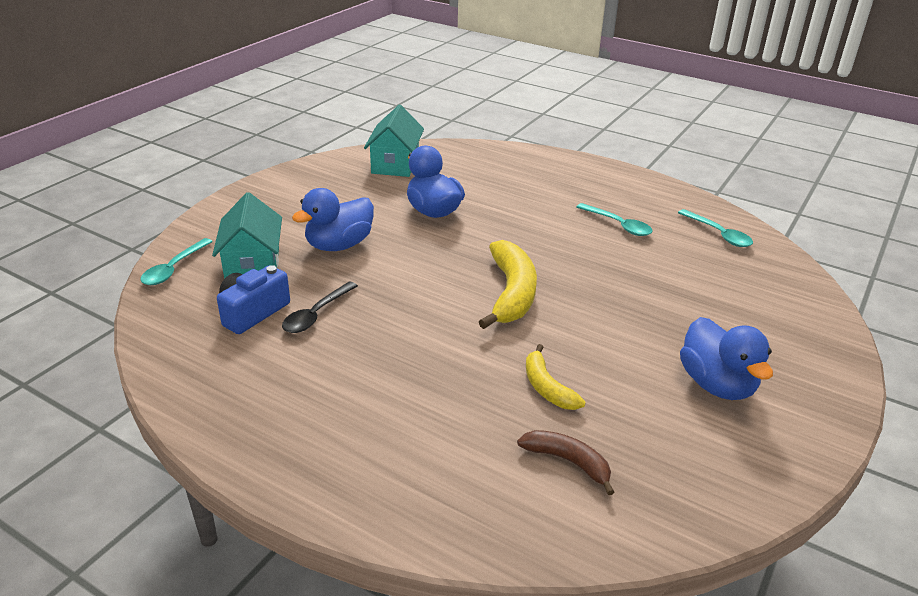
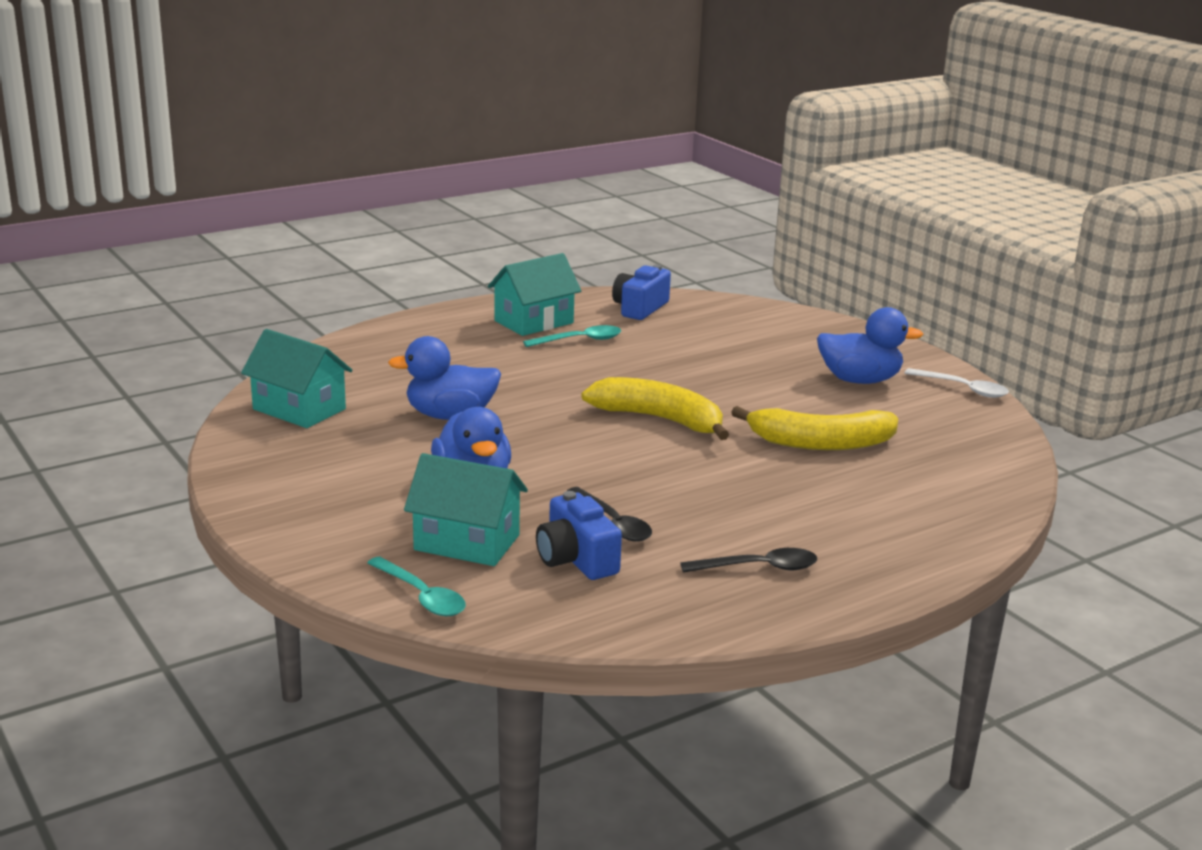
camera: 65 degrees left, 10 degrees down
brown banana [517,430,614,495] -> none
yellow banana [526,344,586,410] -> yellow banana [731,406,898,450], size x1.71
turquoise spoon [678,209,753,247] -> blue camera [612,265,671,320]
none -> turquoise house [488,253,581,336]
none -> black spoon [680,548,817,573]
none -> white spoon [904,368,1009,398]

